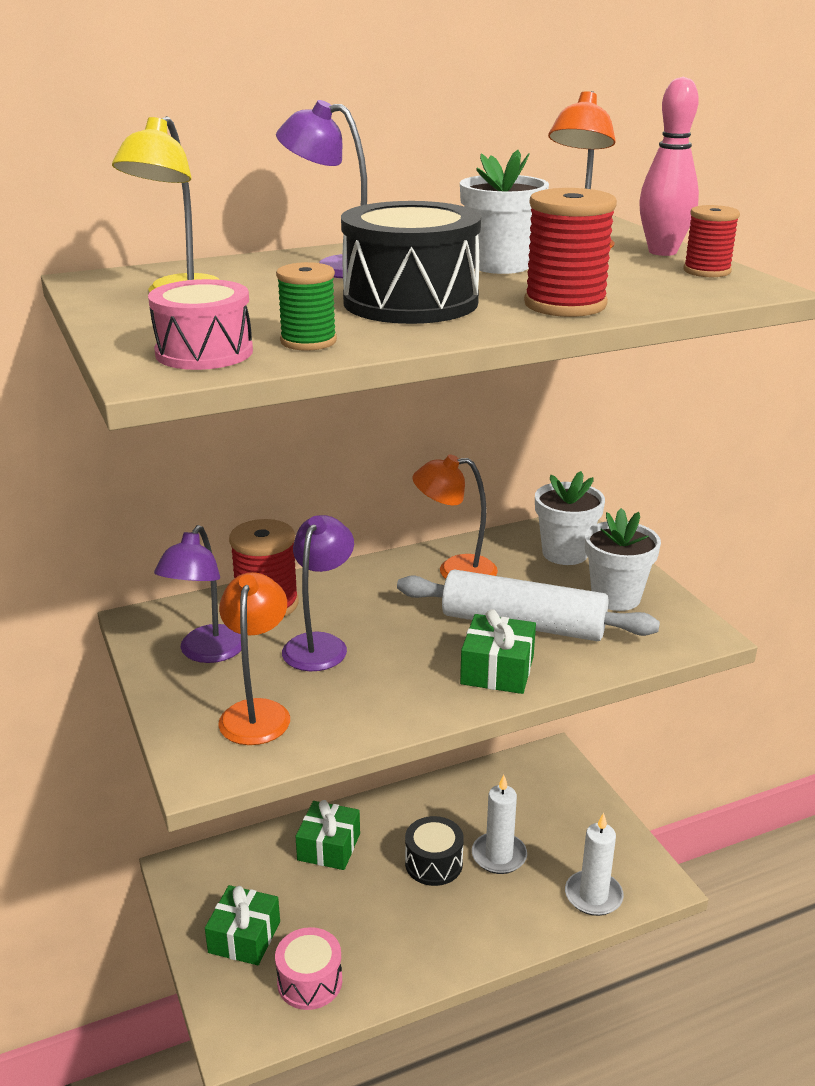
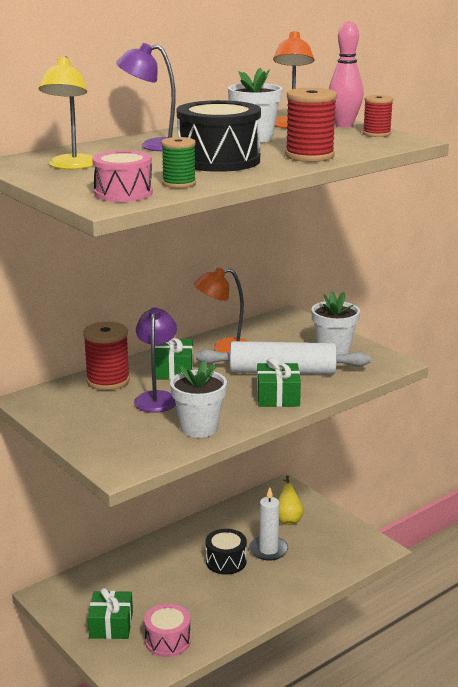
camera: 15 degrees left, 5 degrees down
purple lamp [154,525,241,663] -> none
orange lamp [218,572,290,745] -> none
green gift [295,800,360,870] -> green gift moved to [155,338,193,380]
white flower pot [535,471,605,565] -> white flower pot moved to [170,360,227,438]
white candle [565,813,624,916] -> none
none -> yellow pear [278,475,304,525]

